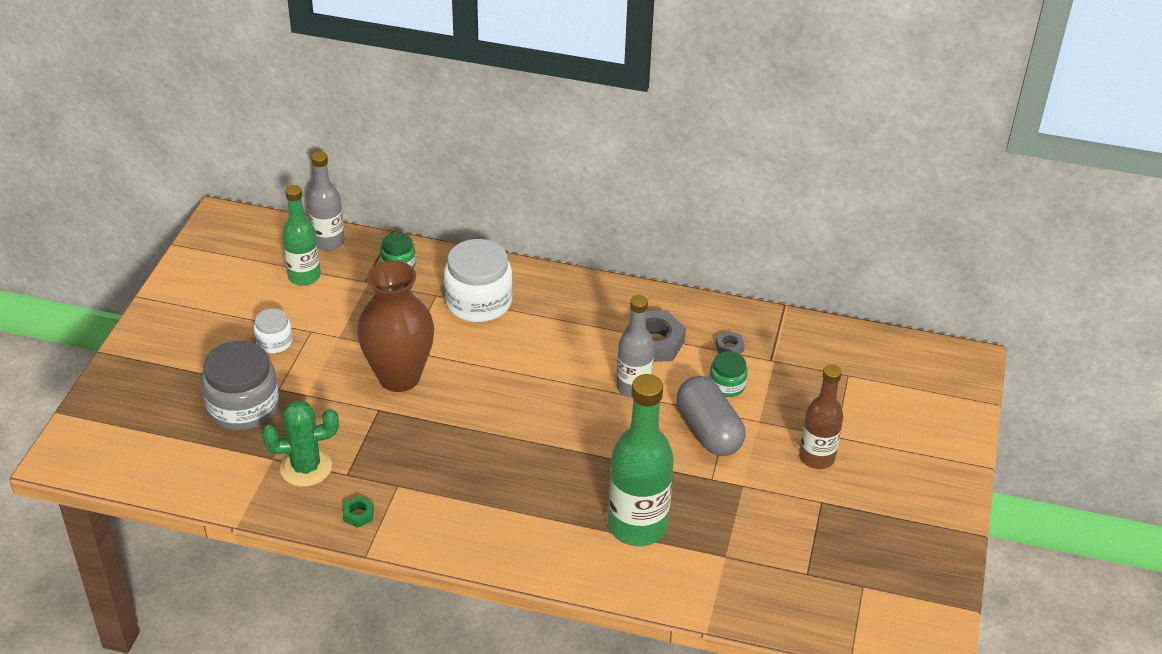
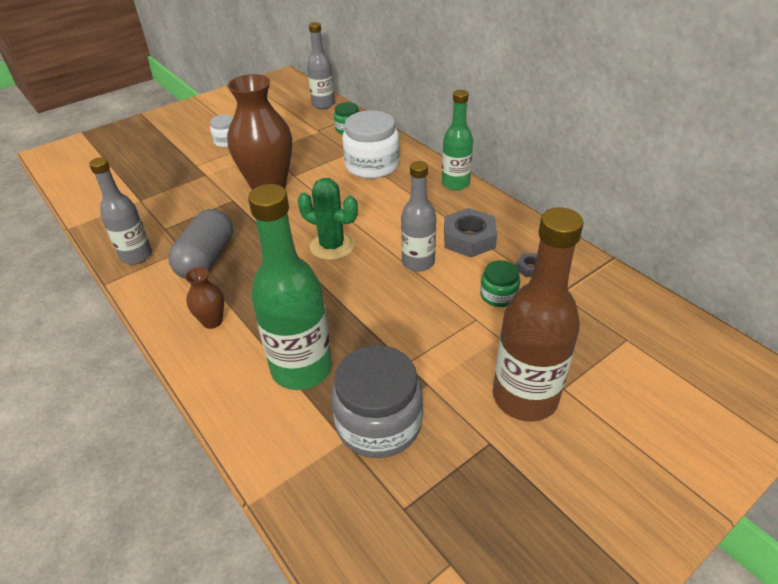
camera: 40 degrees right, 0 degrees up
grey jar [201,341,279,431] -> grey jar moved to [331,345,423,458]
green cactus [262,400,339,487] -> green cactus moved to [298,178,358,260]
green bottle [282,185,321,286] -> green bottle moved to [442,90,473,190]
green nut [343,496,374,528] -> grey bottle [89,157,152,265]
grey capsule [677,376,745,456] -> grey capsule moved to [169,209,233,278]
brown bottle [799,364,843,469] -> brown bottle [493,207,584,421], size x1.57
none -> brown vase [185,267,224,329]

